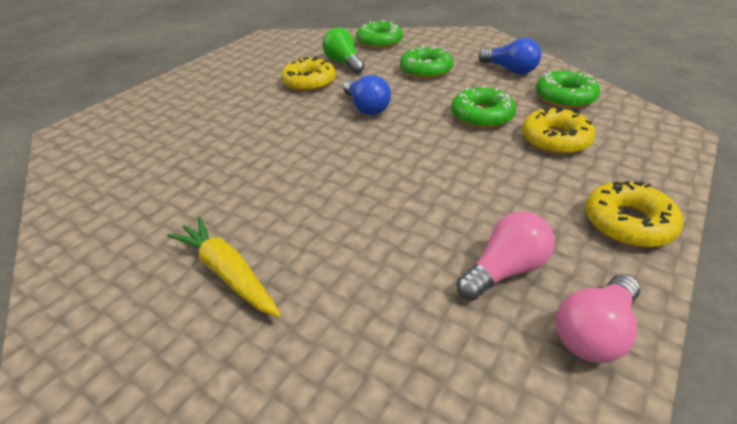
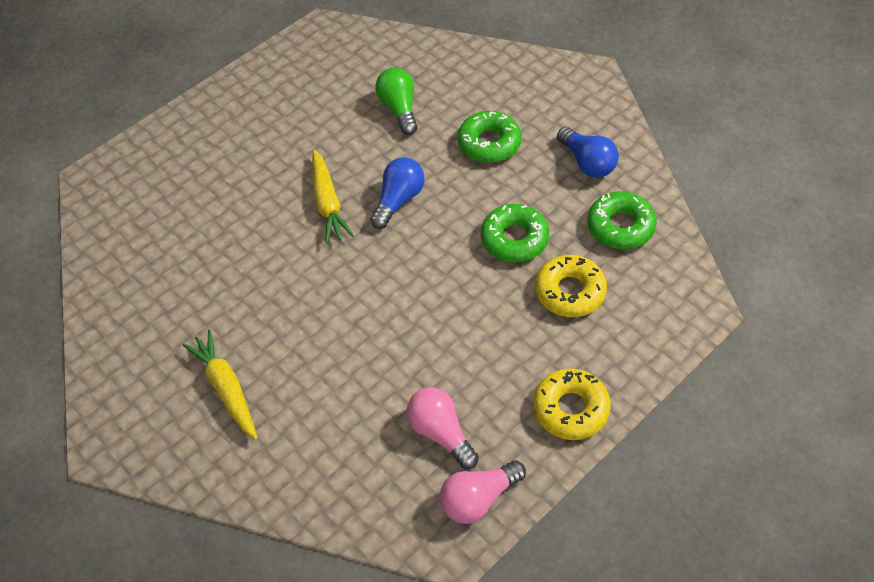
camera: 15 degrees right, 15 degrees up
yellow donut [281,57,336,92] -> none
blue light bulb [343,75,391,115] -> blue light bulb turned 135 degrees counterclockwise [370,157,425,229]
green donut [356,20,403,49] -> none
pink light bulb [456,212,555,301] -> pink light bulb turned 105 degrees counterclockwise [407,387,479,469]
none -> yellow carrot [312,149,354,243]

